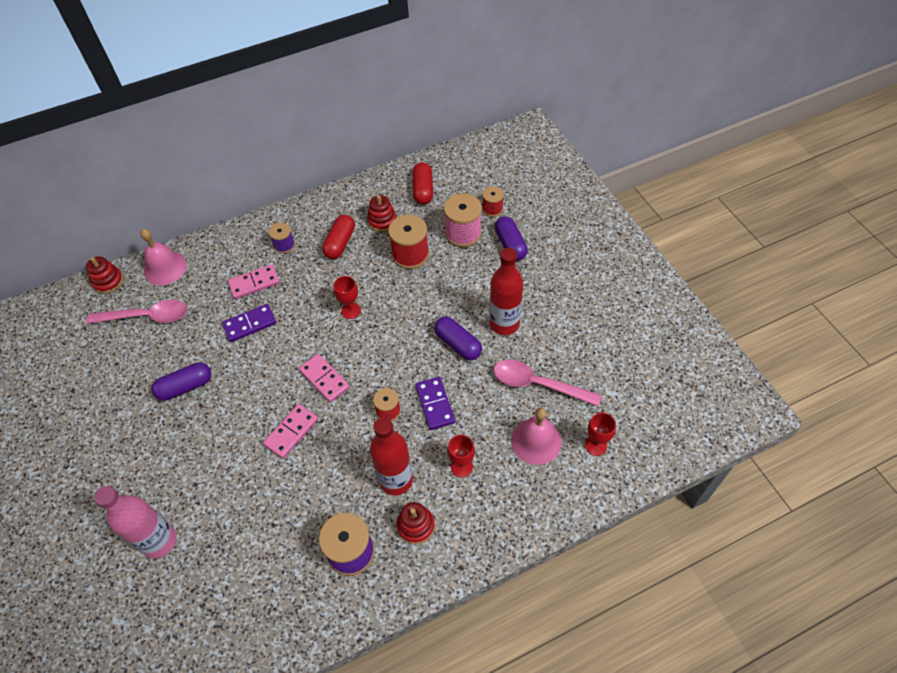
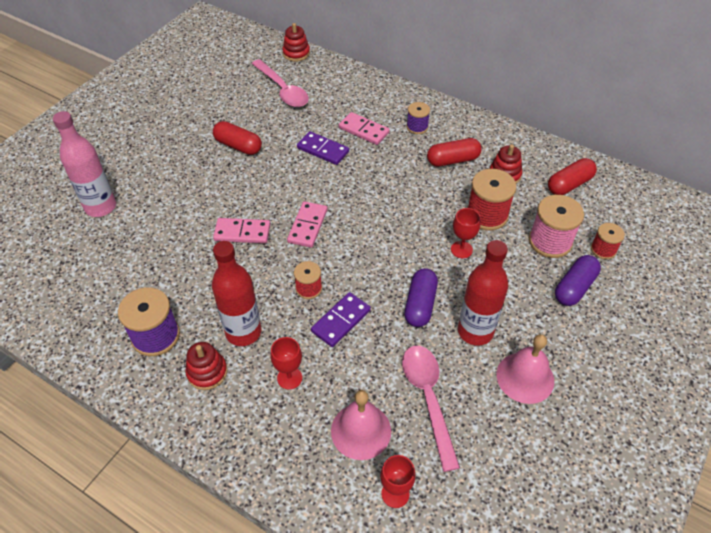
camera: 55 degrees right, 5 degrees down
pink bell [141,229,187,285] -> pink bell moved to [497,334,554,404]
purple capsule [151,362,211,401] -> red capsule [213,121,262,155]
red goblet [334,276,361,319] -> red goblet moved to [451,208,481,258]

